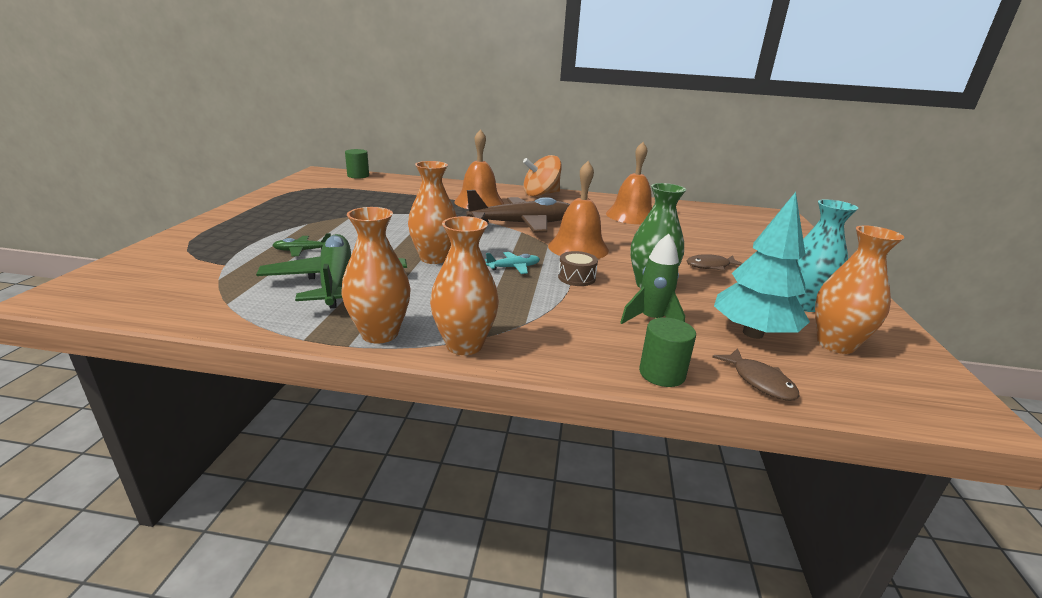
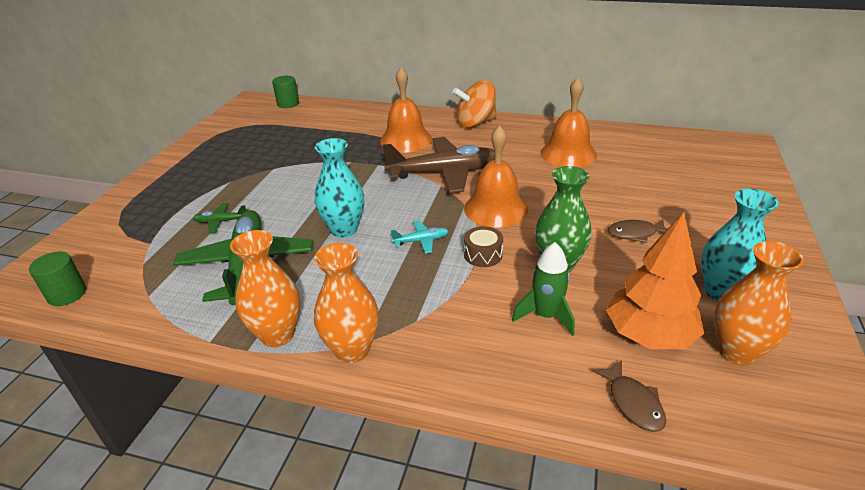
camera: 10 degrees right, 10 degrees up
orange vase [408,161,457,264] -> turquoise vase [315,138,364,238]
green cylinder [639,317,696,387] -> green cylinder moved to [29,252,86,306]
turquoise tree [714,192,810,339] -> orange tree [606,212,704,349]

